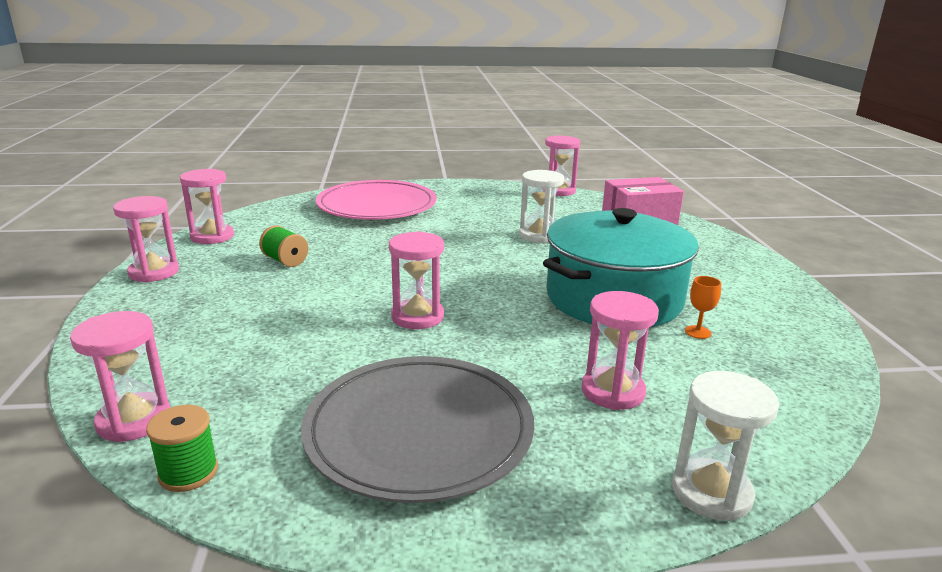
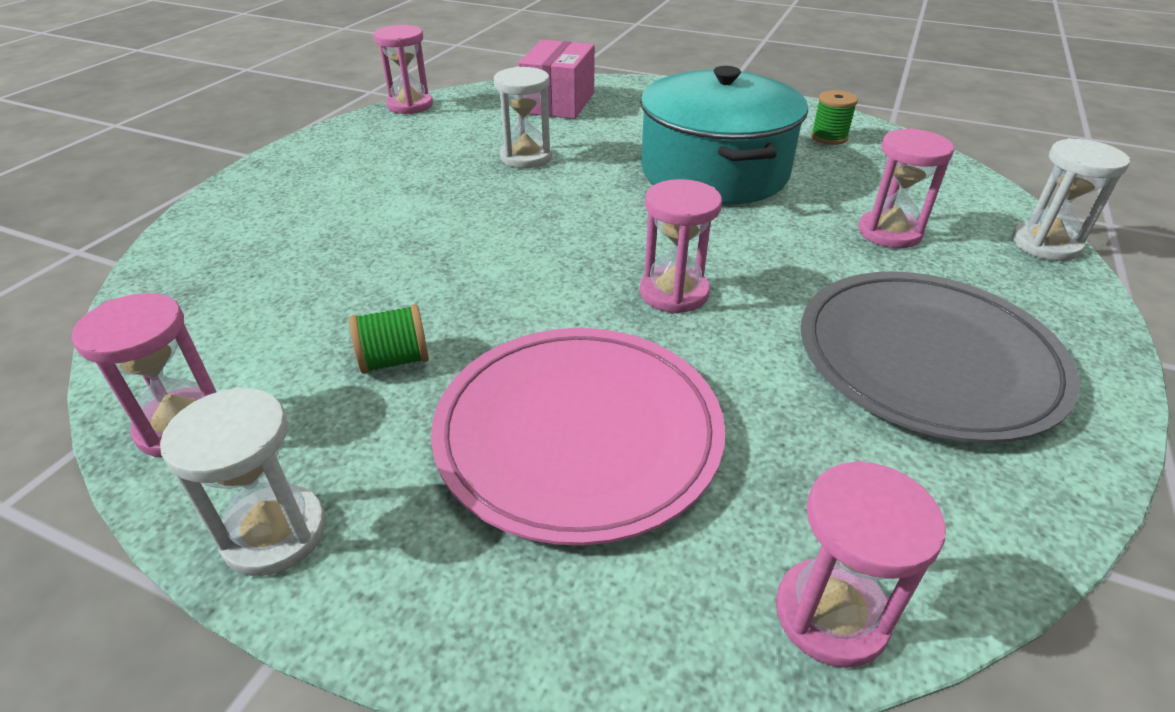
camera: 60 degrees left, 15 degrees up
pink hourglass [113,196,179,282] -> white hourglass [160,387,326,576]
green spool [146,405,218,492] -> green spool moved to [811,90,858,145]
pink plate [316,180,437,220] -> pink plate moved to [431,328,725,545]
orange goblet [685,276,721,339] -> none

